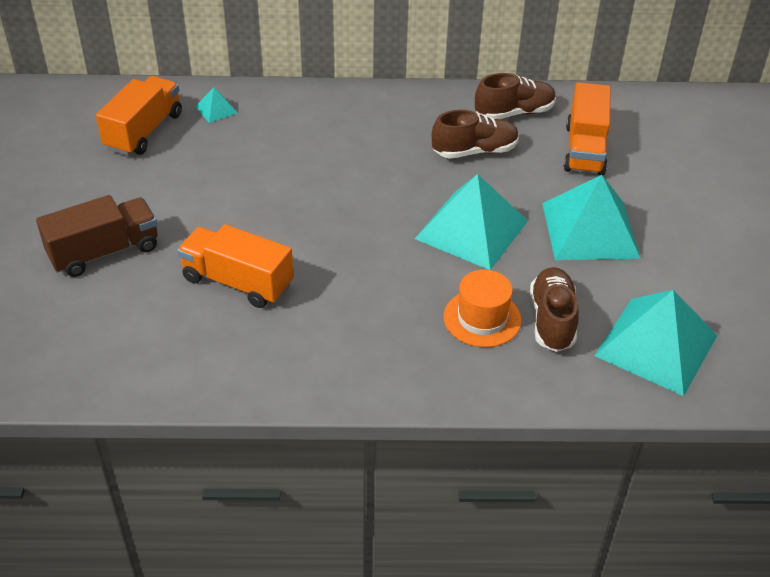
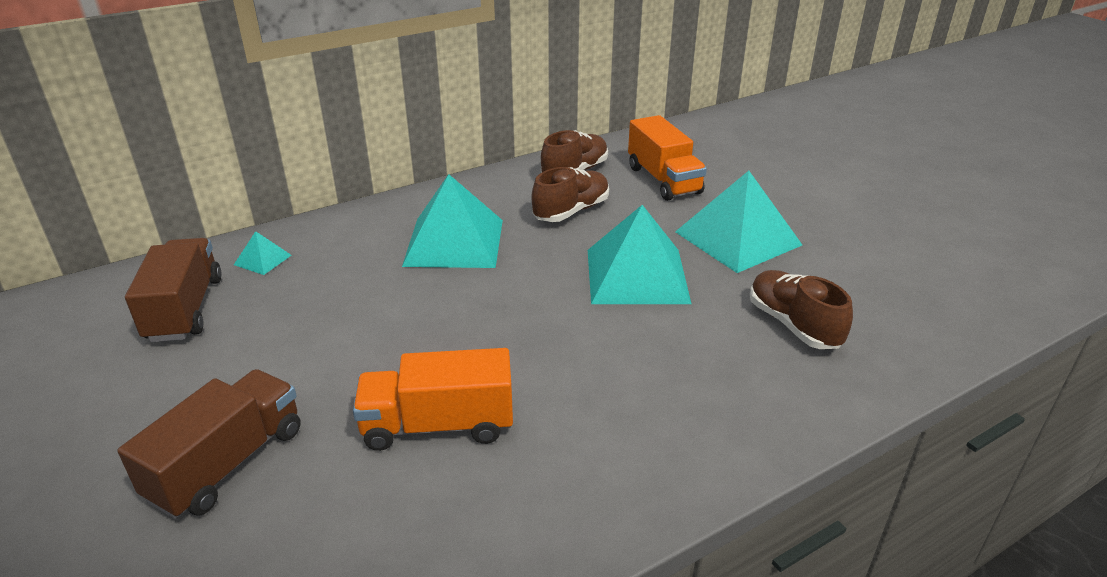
camera: 30 degrees left, 10 degrees down
orange truck [96,76,182,156] -> brown truck [125,238,222,342]
orange hat [444,270,522,347] -> none
turquoise pyramid [594,290,718,396] -> turquoise pyramid moved to [402,174,503,268]

